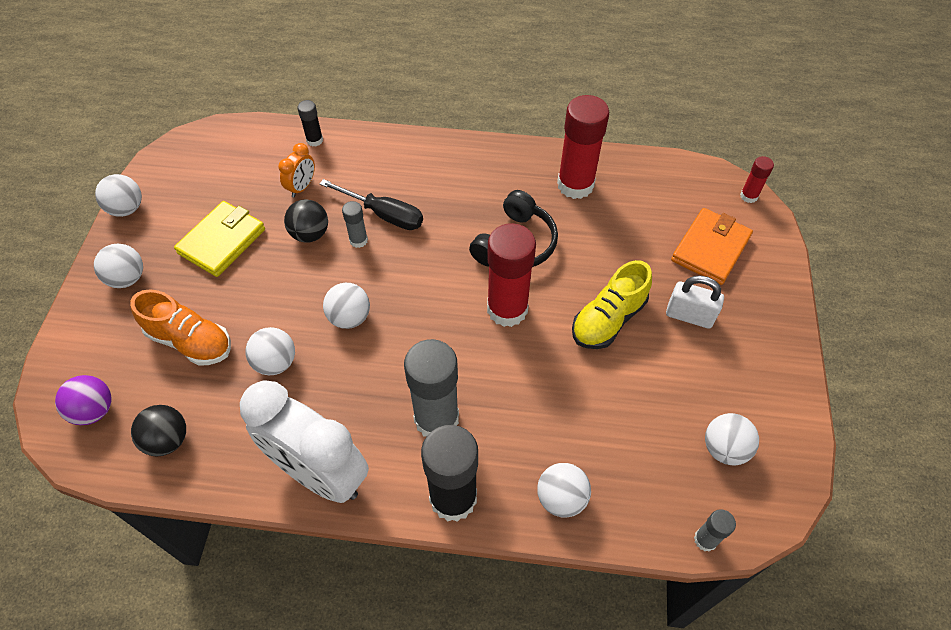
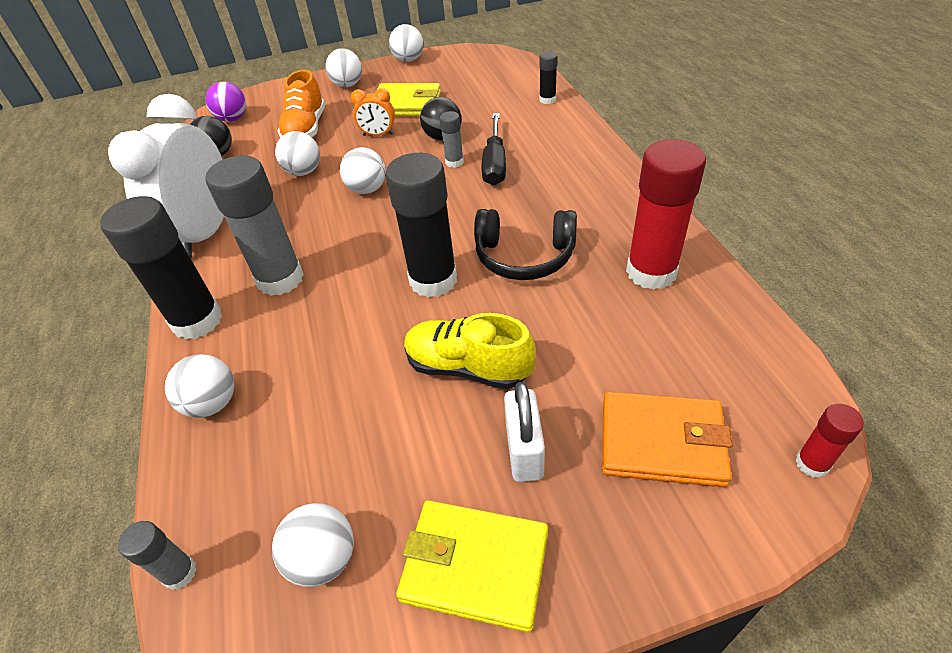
camera: 70 degrees right, 10 degrees down
orange clock [278,143,315,197] -> orange clock moved to [351,88,395,136]
red glue stick [487,223,536,327] -> black glue stick [385,153,457,298]
none -> yellow wallet [396,500,548,632]

